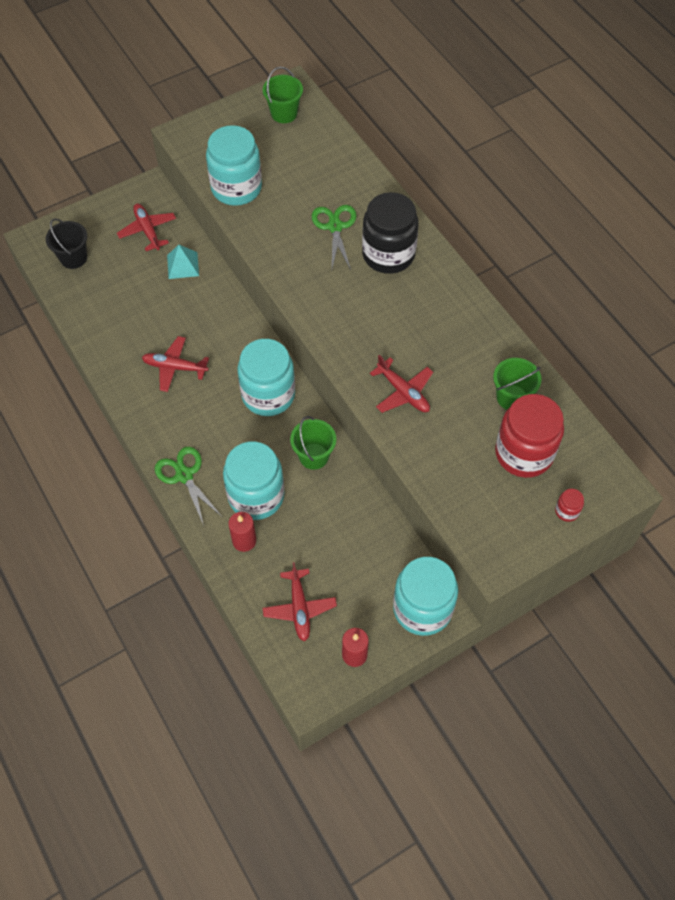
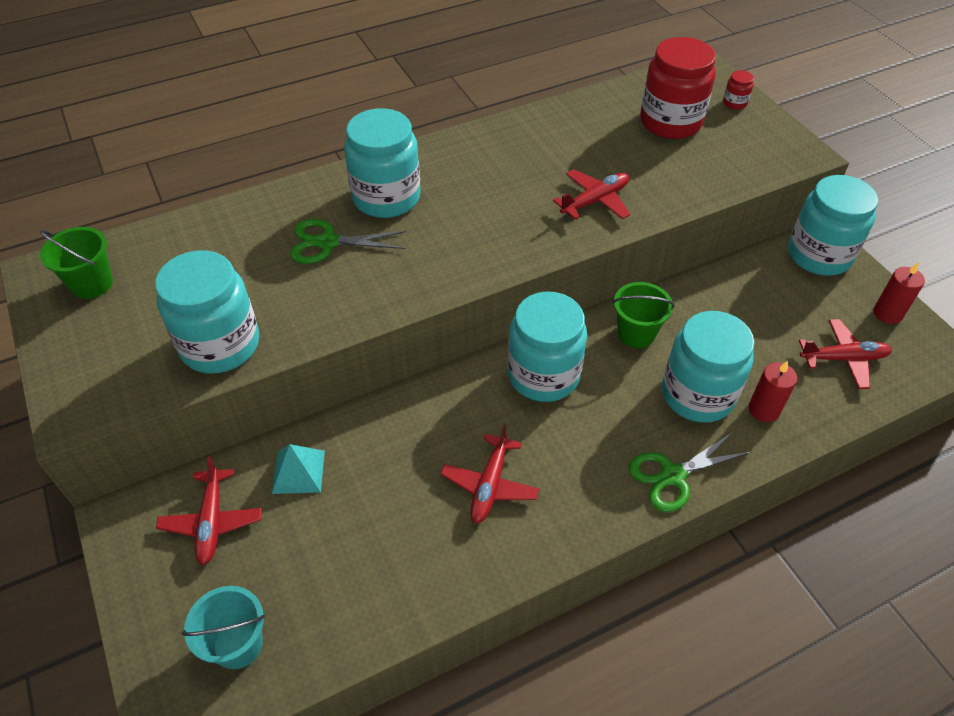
camera: 85 degrees left, 10 degrees down
black bucket [46,218,88,269] -> turquoise bucket [181,586,265,669]
red plane [117,203,176,251] -> red plane turned 75 degrees counterclockwise [156,456,262,565]
black jar [362,192,419,274] -> turquoise jar [344,108,421,218]
green bucket [493,358,541,410] -> none

